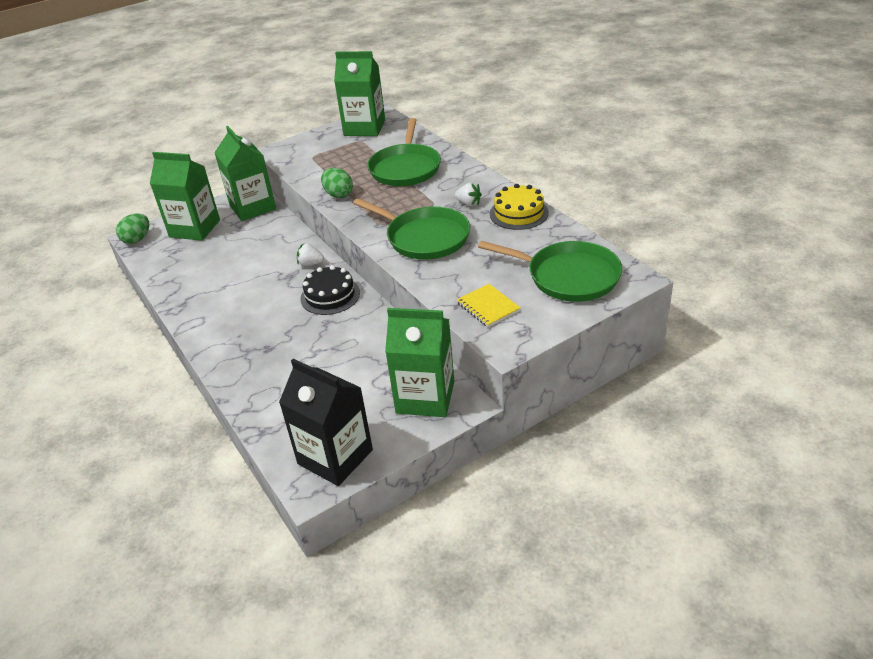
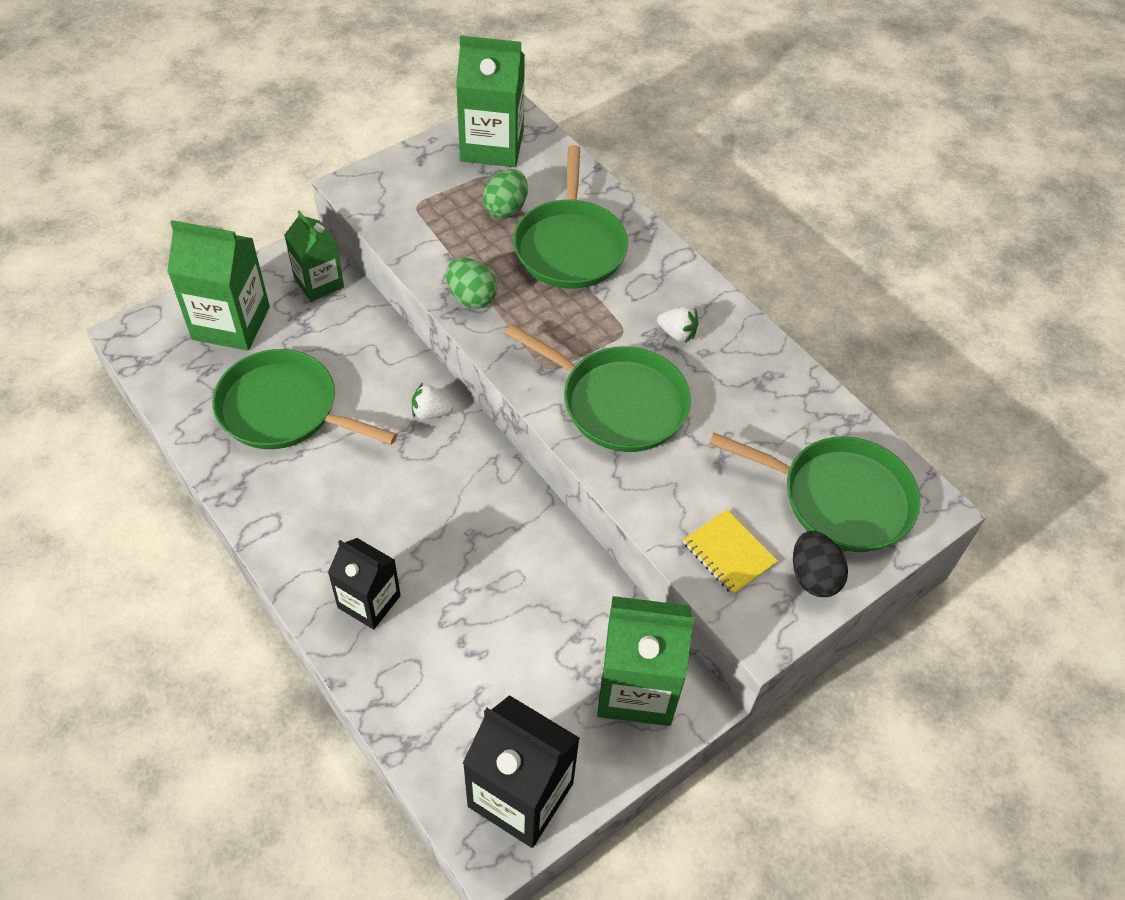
camera: 10 degrees left, 15 degrees up
green egg [116,213,149,244] -> green egg moved to [483,169,528,218]
green carton [214,126,276,221] -> green carton [284,210,344,302], size x0.64
black cake [300,265,360,315] -> none
yellow cake [490,184,549,230] -> none
none -> green pan [212,349,397,449]
none -> black carton [328,538,401,630]
none -> black egg [793,531,848,597]

